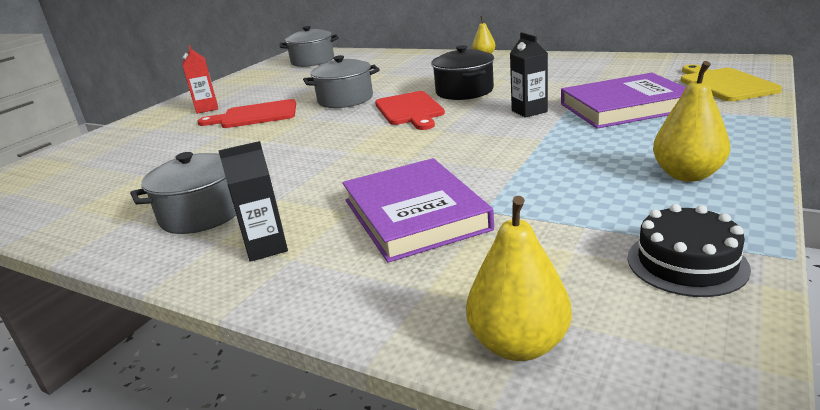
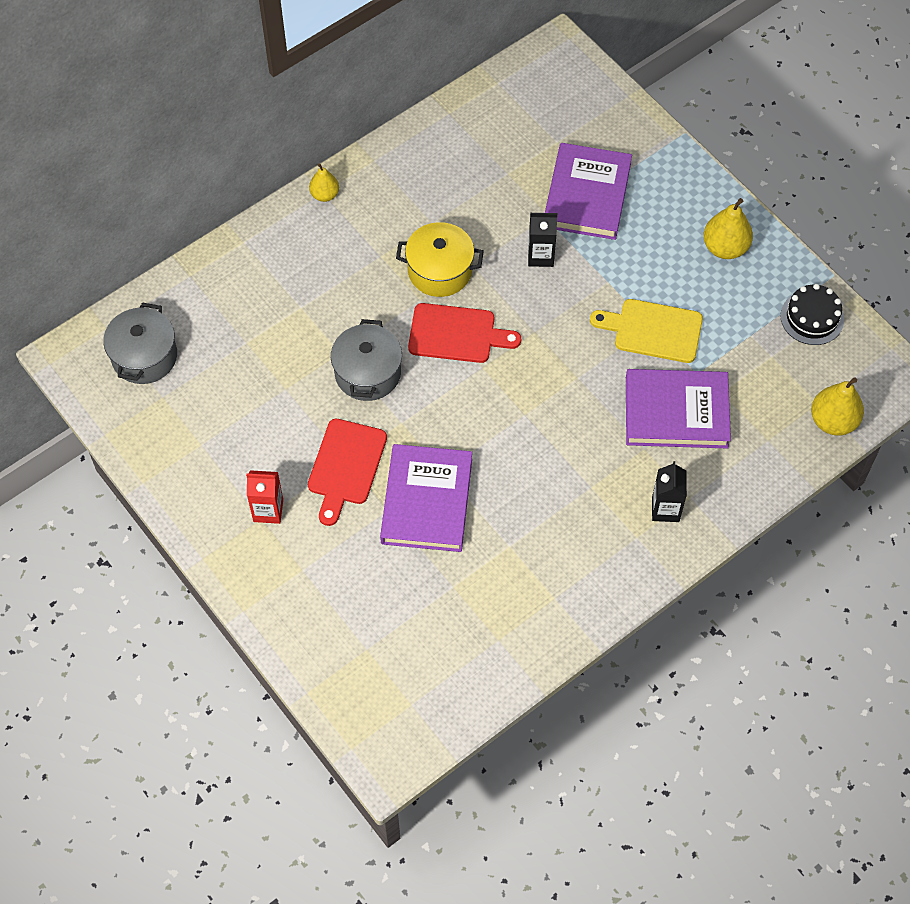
camera: 70 degrees left, 35 degrees up
grey pot [130,152,236,234] -> none
black pot [431,45,494,100] -> yellow pot [396,222,484,297]
yellow cutting board [681,64,782,101] -> yellow cutting board moved to [590,299,703,363]
none -> purple book [380,444,472,552]

